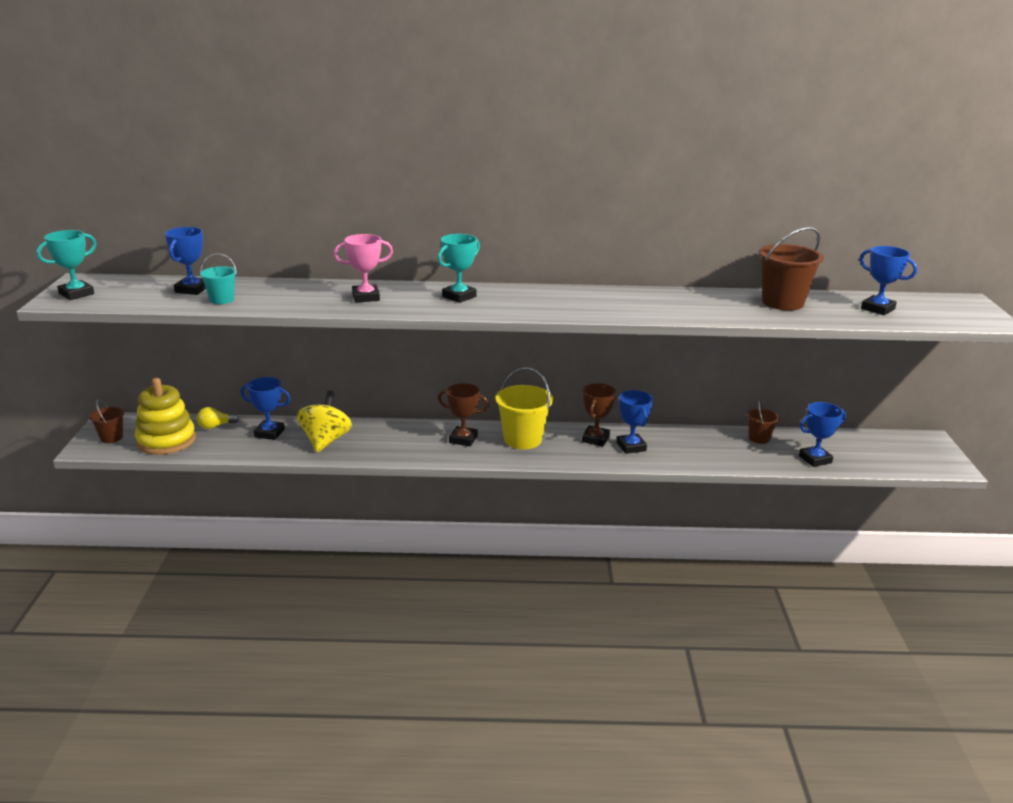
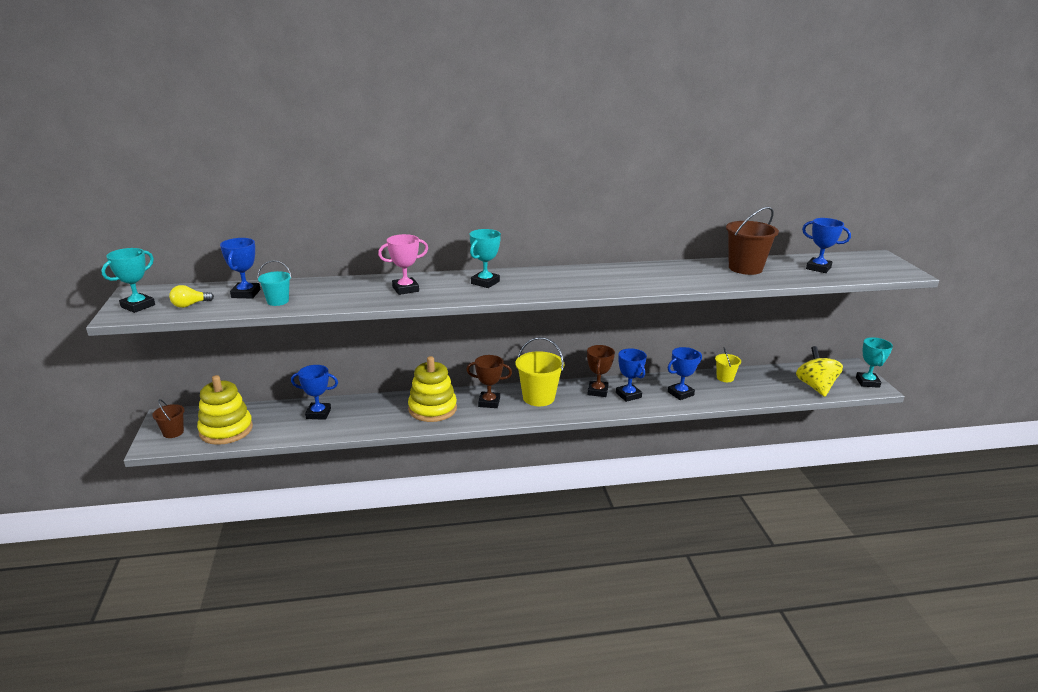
camera: 10 degrees left, 0 degrees up
yellow light bulb [197,407,239,429] -> yellow light bulb moved to [169,285,214,308]
yellow spinning top [297,390,352,453] -> yellow spinning top moved to [796,346,843,397]
brown bucket [747,400,779,444] -> yellow bucket [715,347,741,382]
blue trophy [799,402,846,467] -> blue trophy moved to [668,347,702,400]
none -> yellow stacking toy [408,356,457,422]
none -> turquoise trophy [856,337,893,388]

